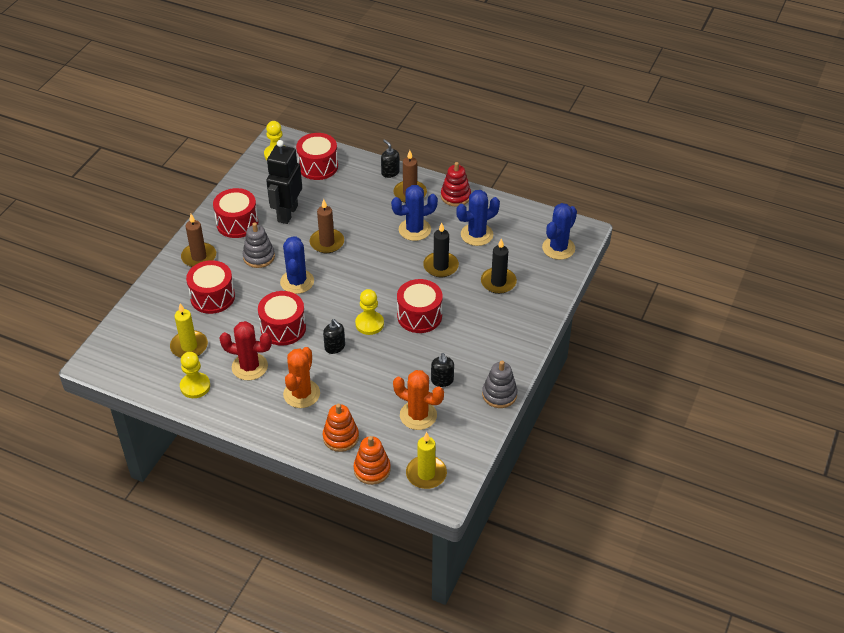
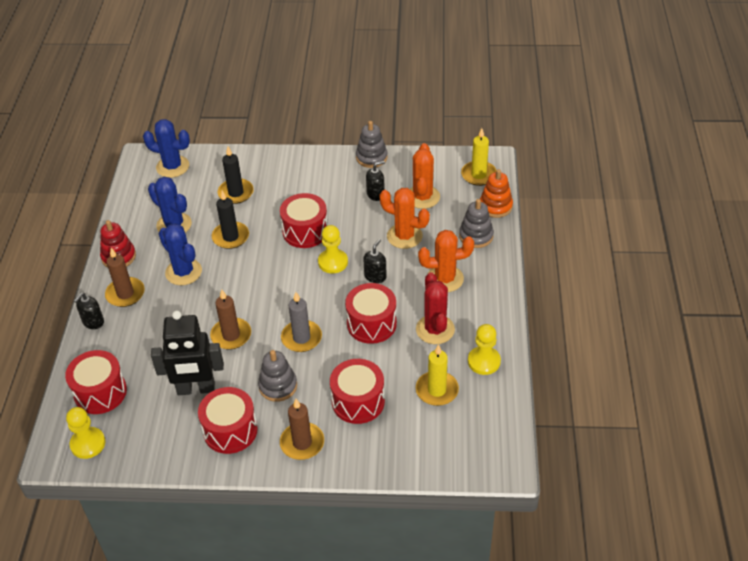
camera: 110 degrees left, 0 degrees up
blue cactus [280,236,314,294] -> grey candle [281,292,322,352]
orange stacking toy [323,404,359,452] -> grey stacking toy [459,199,494,248]
none -> orange cactus [379,188,430,249]

